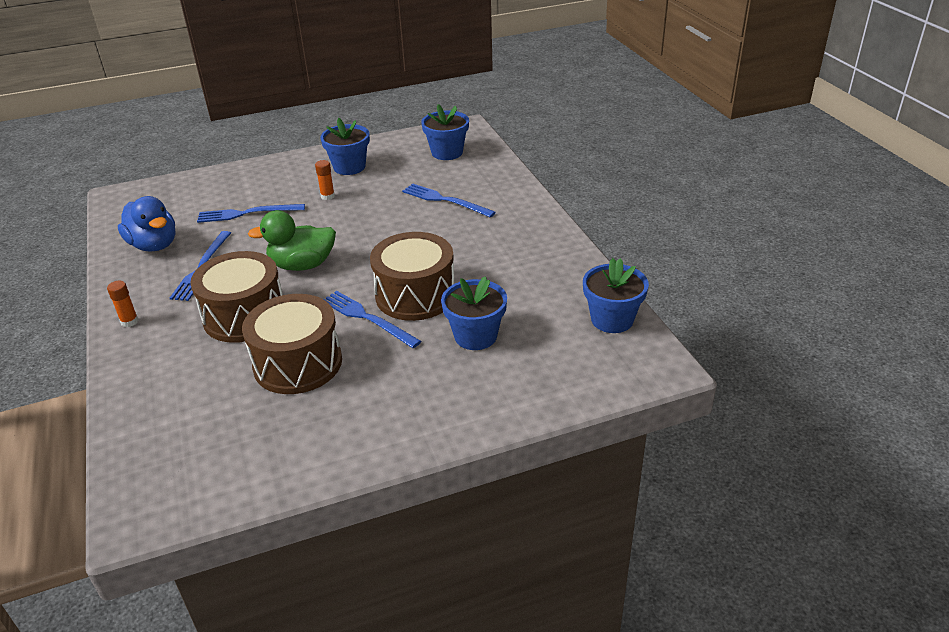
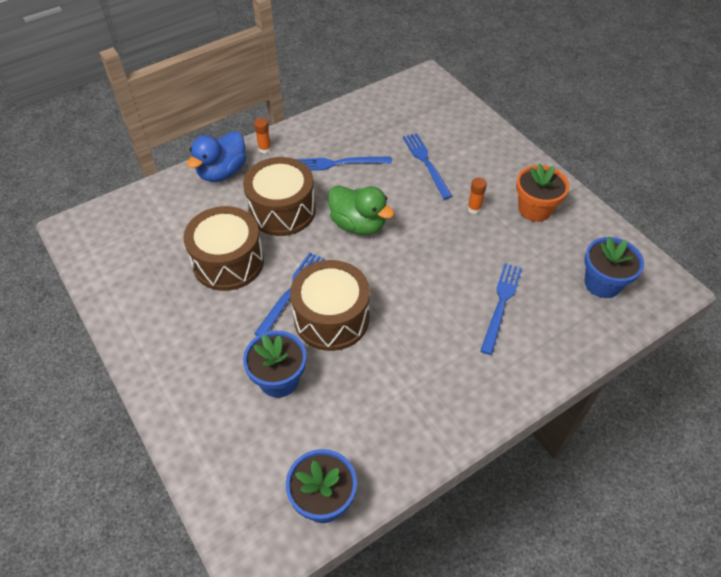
camera: 75 degrees right, 15 degrees up
blue duck [118,196,175,252] -> blue duck moved to [187,131,246,182]
green duck [248,210,336,271] -> green duck turned 150 degrees clockwise [328,185,394,235]
blue flower pot [320,118,370,175] -> orange flower pot [516,163,569,222]

